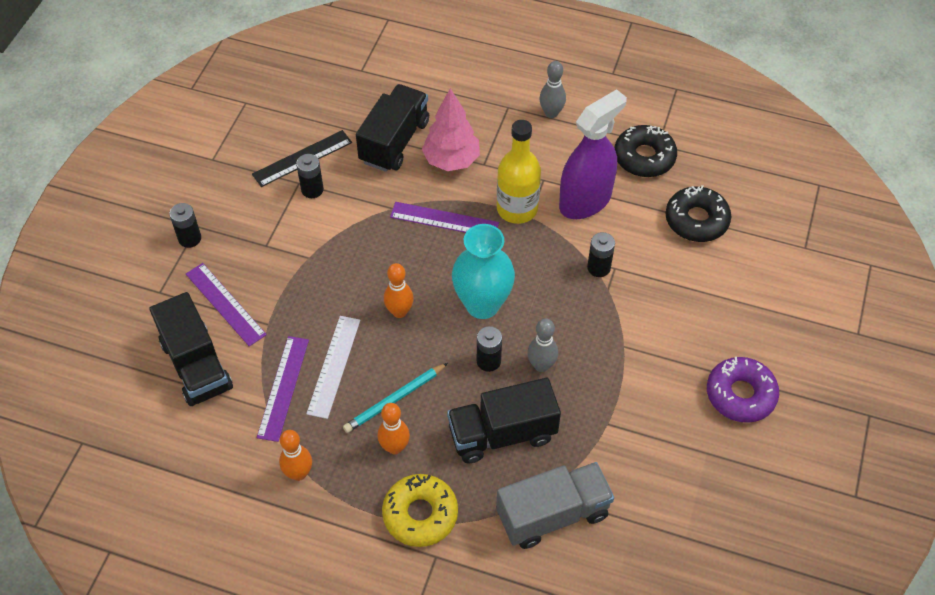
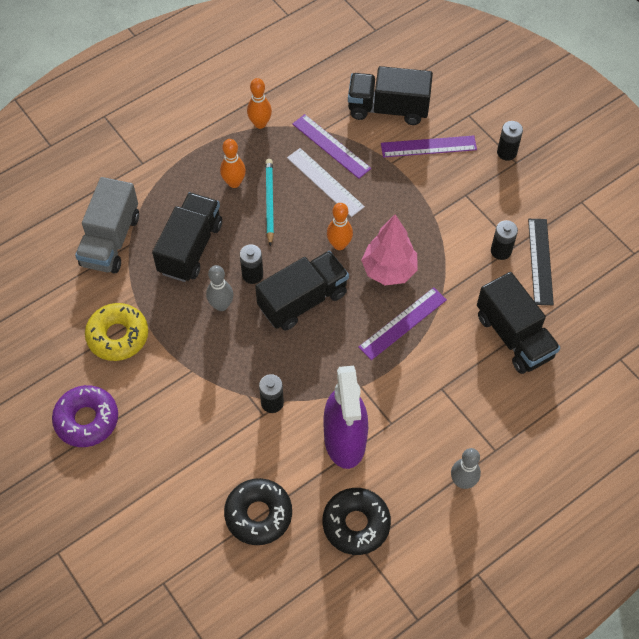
camera: 125 degrees right, 5 degrees up
yellow donut [382,474,458,547] -> yellow donut moved to [85,303,148,361]
pink tree [422,88,480,171] -> pink tree moved to [361,214,417,285]
turquoise vase [452,224,515,319] -> black truck [255,251,349,331]
yellow bottle [497,120,541,224] -> none

